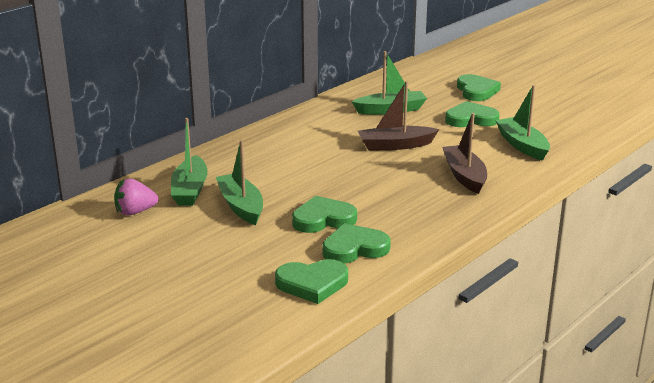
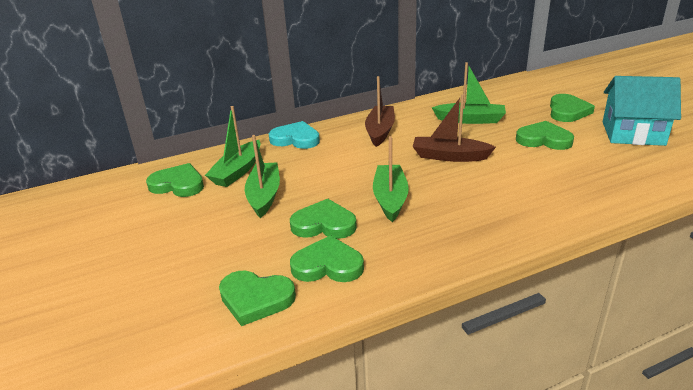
camera: 25 degrees right, 5 degrees up
pink strawberry [114,178,158,215] -> green heart [146,163,204,197]
brown boat [442,113,487,194] -> brown boat moved to [365,76,395,147]
green boat [495,85,550,161] -> green boat moved to [373,136,409,222]
none -> turquoise heart [269,121,320,149]
none -> turquoise house [603,76,681,146]

